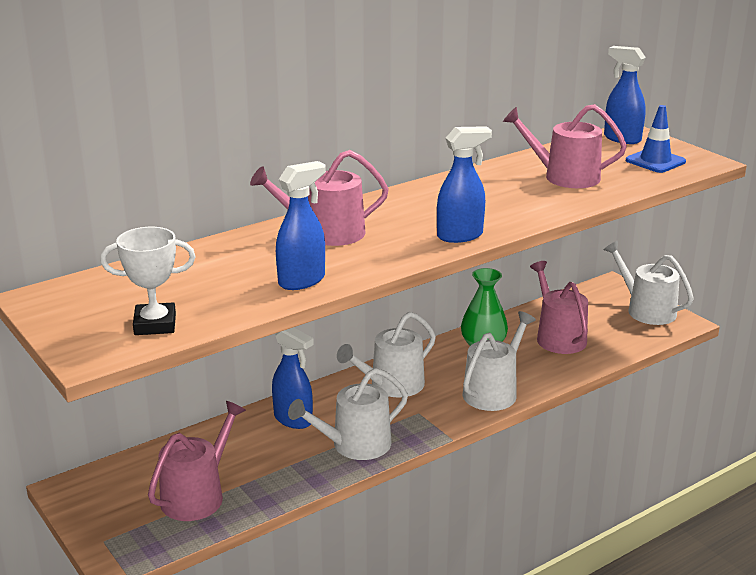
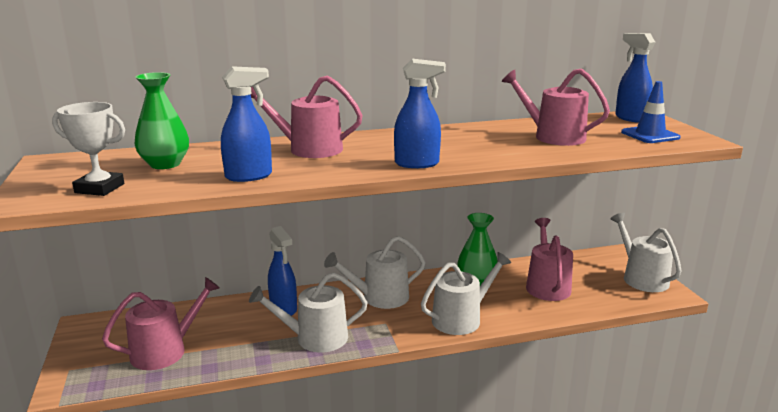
camera: 20 degrees right, 5 degrees down
none -> green vase [135,72,189,169]

